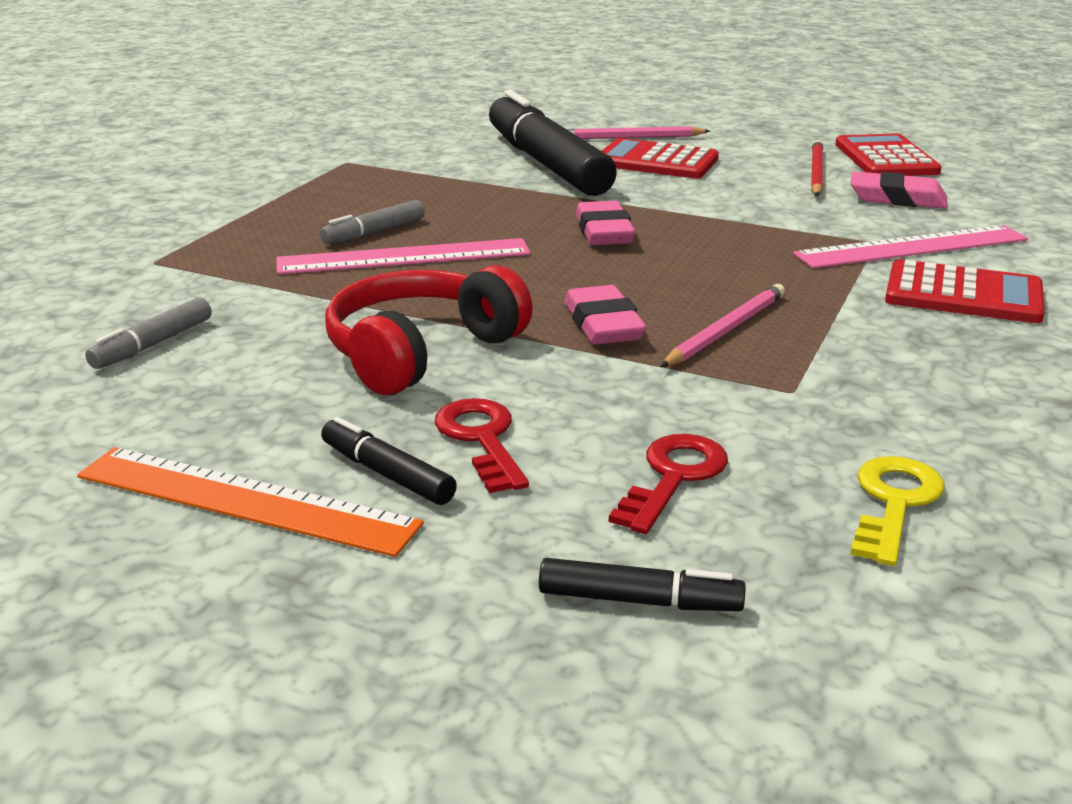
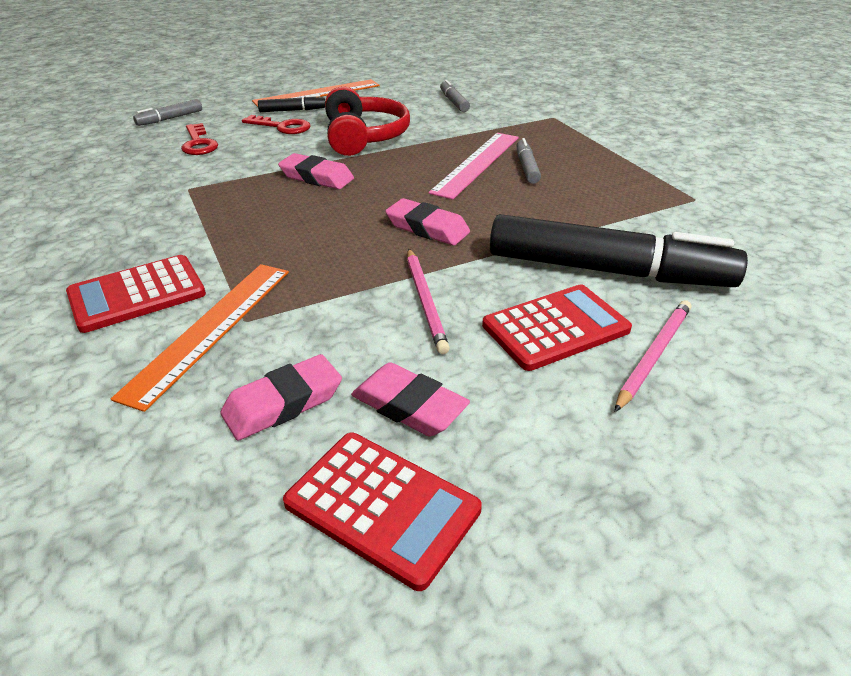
camera: 130 degrees right, 10 degrees up
black marker [539,558,746,611] -> grey marker [133,99,202,126]
pink pencil [660,284,785,367] -> pink pencil moved to [407,249,450,354]
pink ruler [793,225,1028,268] -> orange ruler [111,264,289,412]
red pencil [811,140,823,196] -> pink eraser [351,362,470,437]
yellow key [850,456,945,566] -> none

